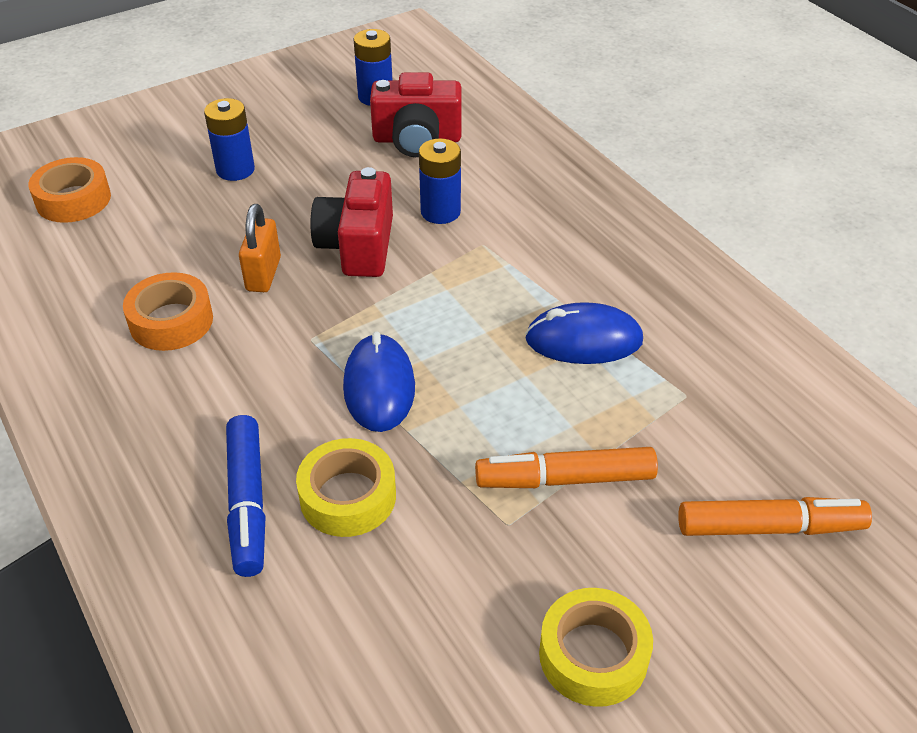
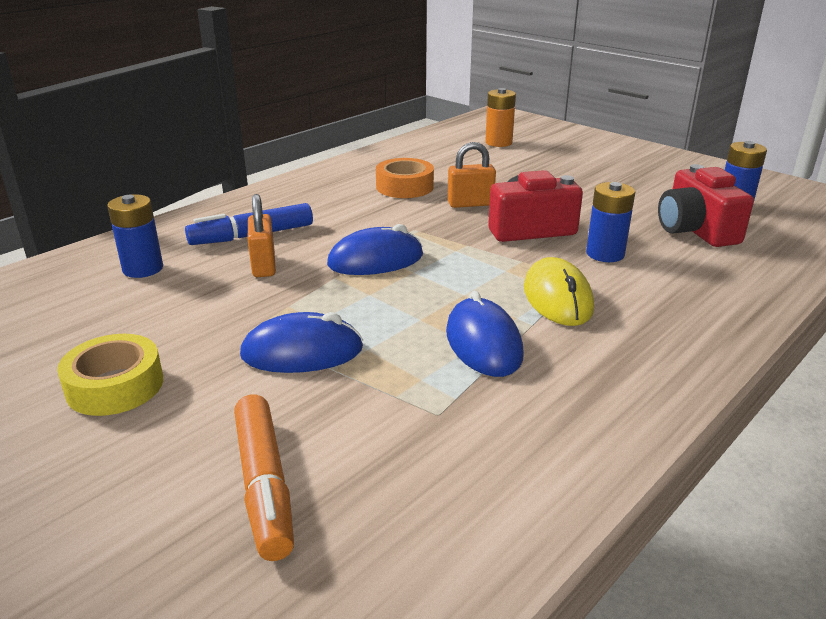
camera: 75 degrees right, 15 degrees down
orange tape [28,157,111,223] -> orange battery [485,88,516,147]
blue battery [204,98,255,181] -> blue battery moved to [107,194,163,278]
yellow tape [296,438,396,537] -> orange padlock [248,194,276,277]
orange marker [475,447,658,488] -> blue mouse [240,312,363,373]
none -> yellow mouse [524,257,594,326]

